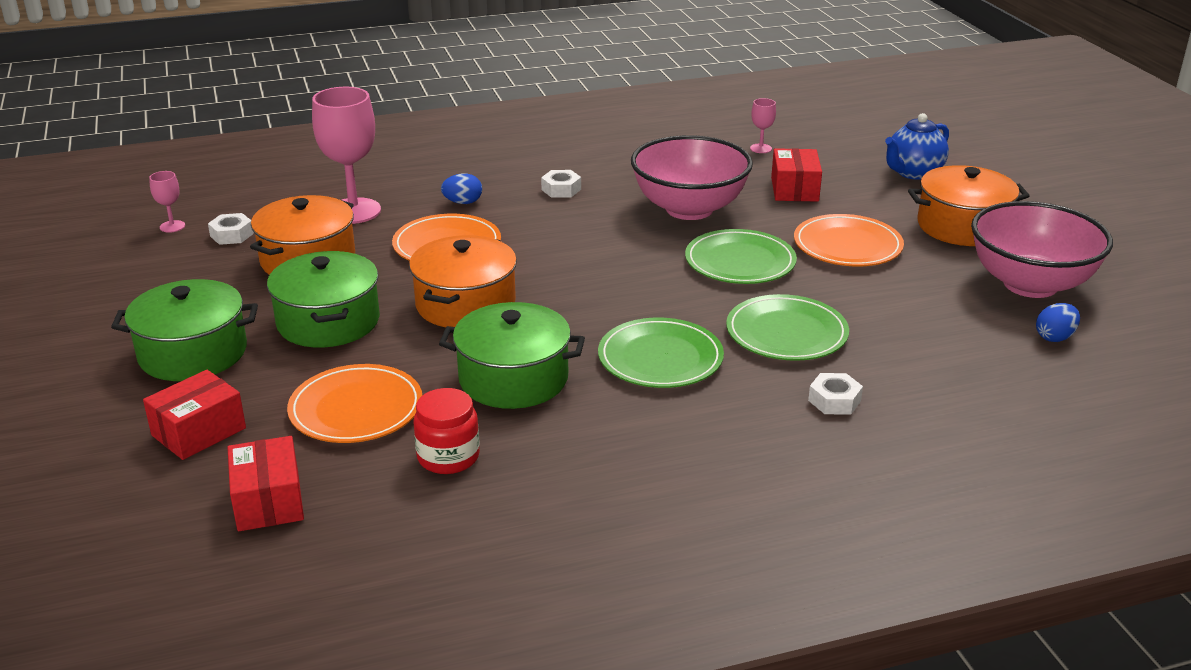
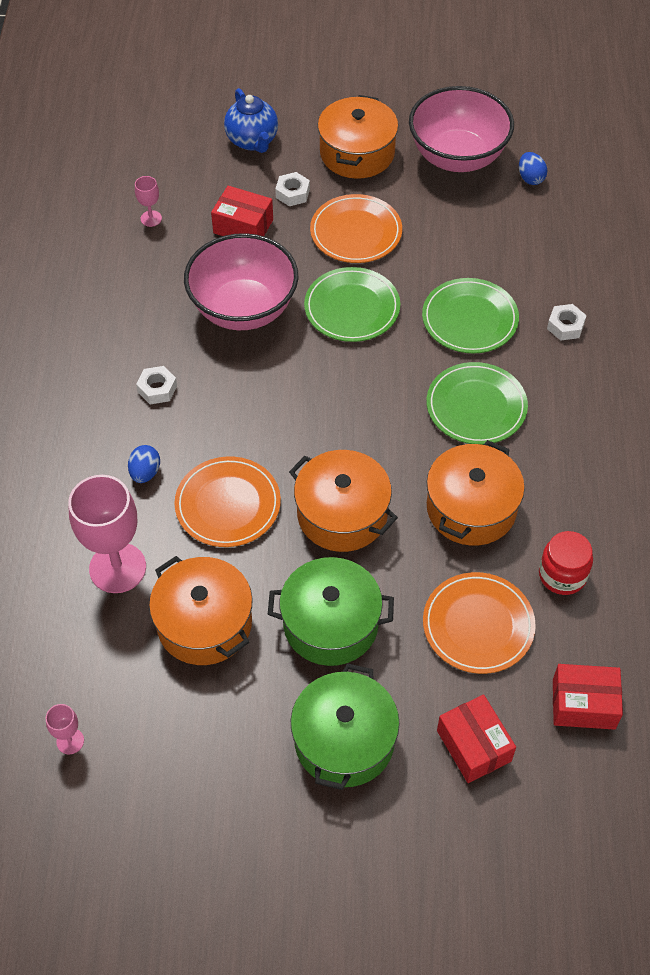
camera: 70 degrees left, 25 degrees up
white nut [208,213,254,245] -> white nut moved to [275,172,310,206]
green pot [439,302,585,409] -> orange pot [427,440,525,546]

